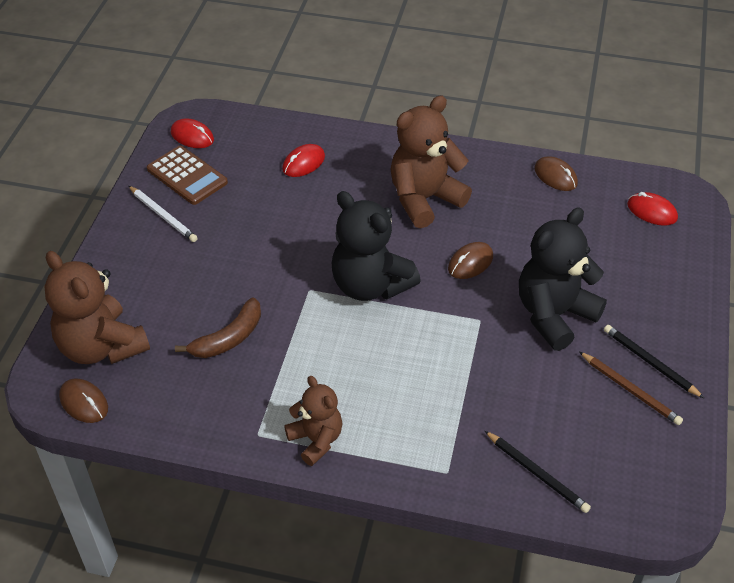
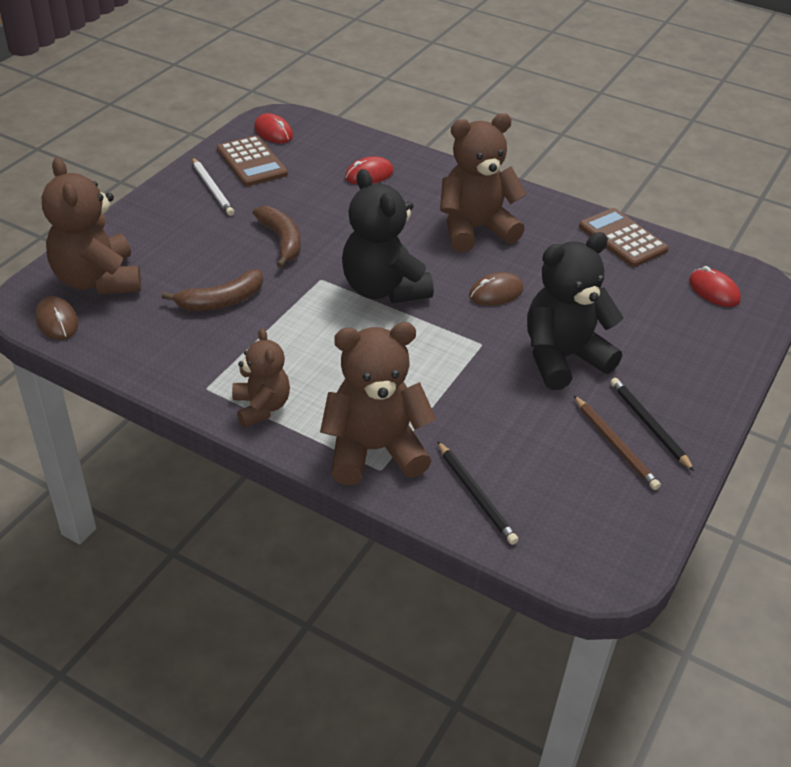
camera: 15 degrees right, 5 degrees down
brown mouse [534,156,578,191] -> brown calculator [579,208,669,267]
none -> brown banana [253,206,301,268]
none -> brown teddy bear [320,322,436,485]

